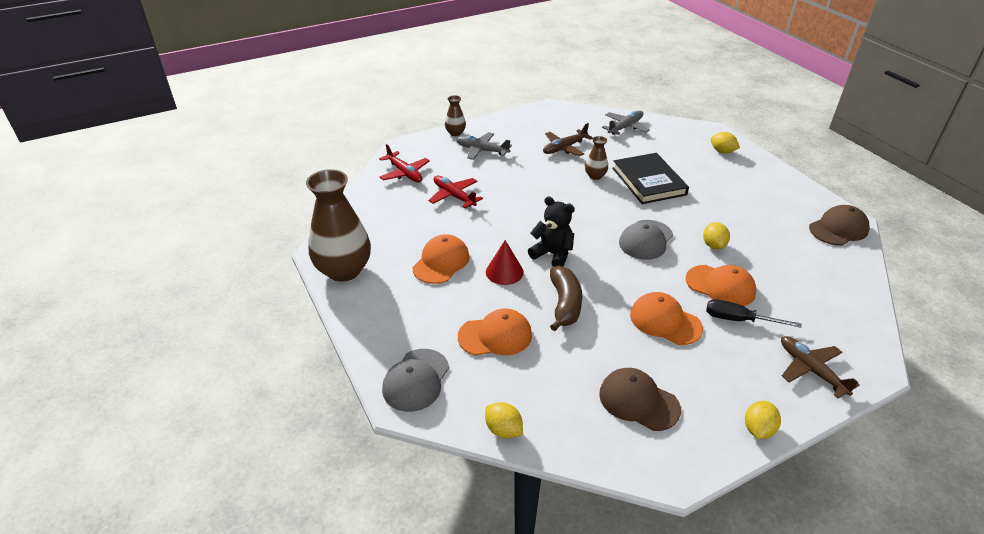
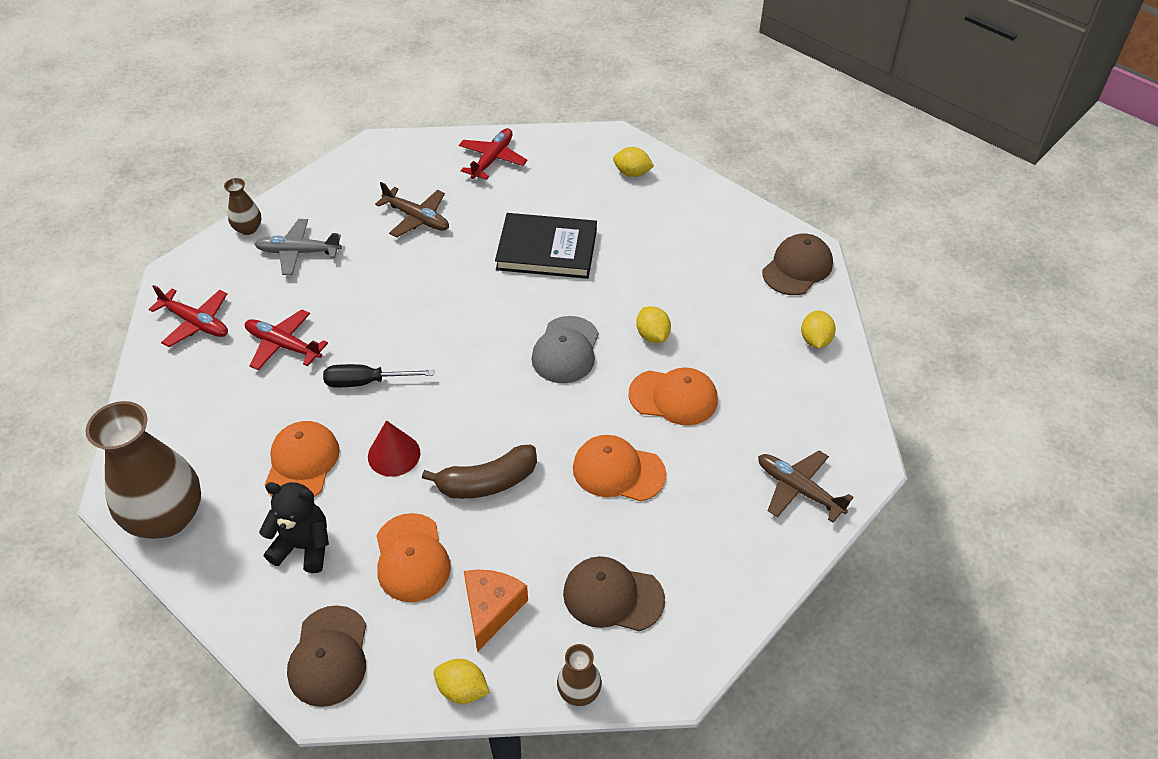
camera: 20 degrees left, 10 degrees up
grey cap [382,349,449,412] -> brown cap [287,605,366,707]
orange cap [458,308,532,356] -> orange cap turned 105 degrees clockwise [376,513,451,602]
black teddy bear [528,196,575,267] -> black teddy bear moved to [259,482,329,573]
brown plane [543,123,593,156] -> brown plane turned 90 degrees counterclockwise [375,182,449,238]
brown banana [550,266,582,331] -> brown banana turned 90 degrees clockwise [422,445,537,499]
brown vase [585,136,608,180] -> brown vase moved to [557,644,602,706]
grey plane [602,110,649,135] -> red plane [459,128,527,180]
black book [612,153,689,204] -> black book turned 45 degrees counterclockwise [495,213,597,279]
black screwdriver [706,300,802,328] -> black screwdriver moved to [323,364,434,387]
yellow lemon [745,401,781,439] -> yellow lemon moved to [801,310,836,348]
none -> orange cheese [464,570,528,651]

